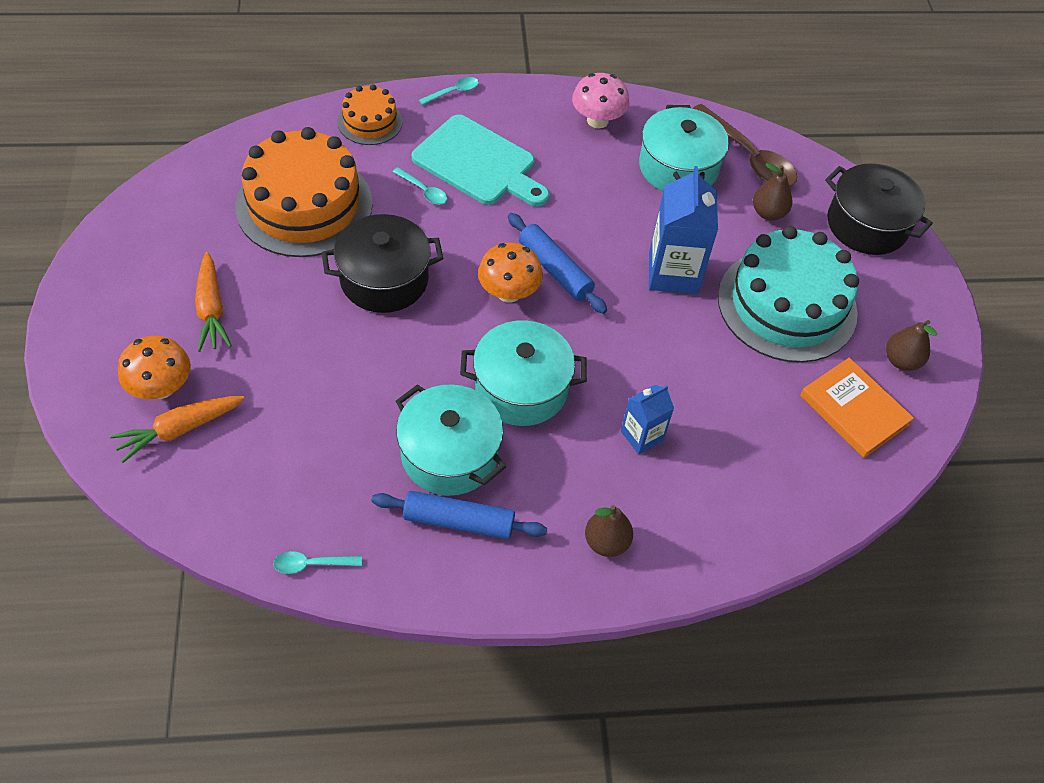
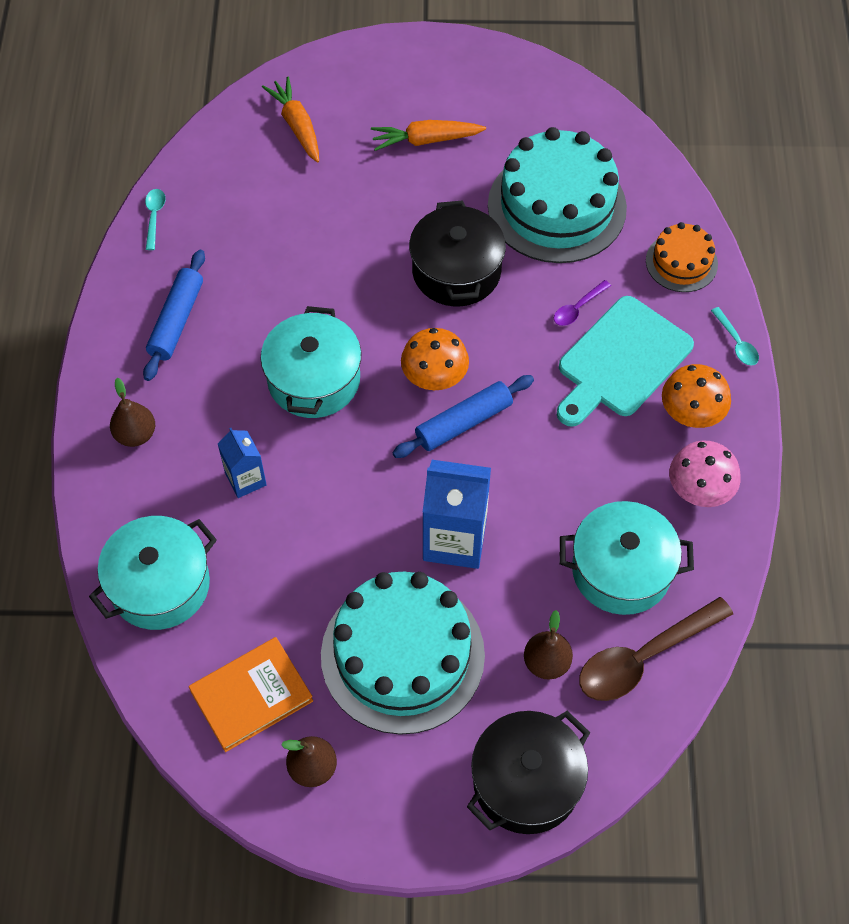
camera: 100 degrees right, 5 degrees up
orange mushroom [118,336,191,399] -> orange mushroom moved to [662,364,731,428]
orange cake [235,127,373,257] -> turquoise cake [488,127,627,263]
turquoise spoon [393,167,447,205] -> purple spoon [554,280,611,326]
turquoise pot [396,384,506,496] -> turquoise pot moved to [89,516,217,630]

